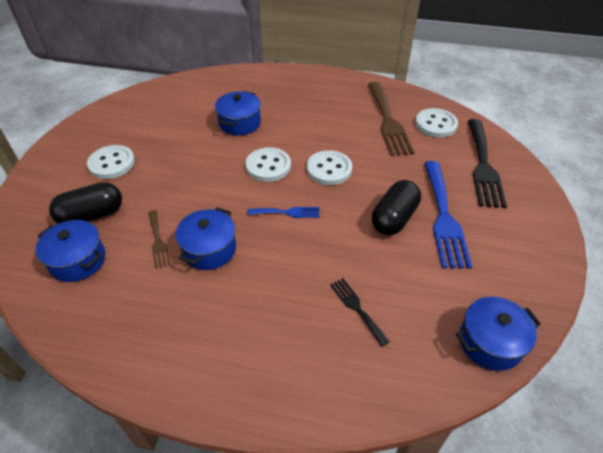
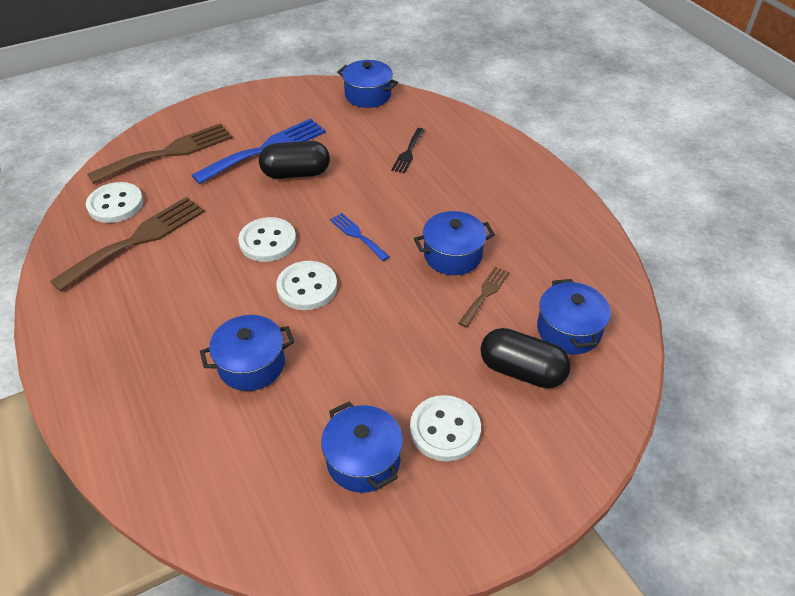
camera: 130 degrees left, 0 degrees up
black fork [468,119,507,208] -> brown fork [87,123,233,184]
none -> blue pot [321,401,403,493]

